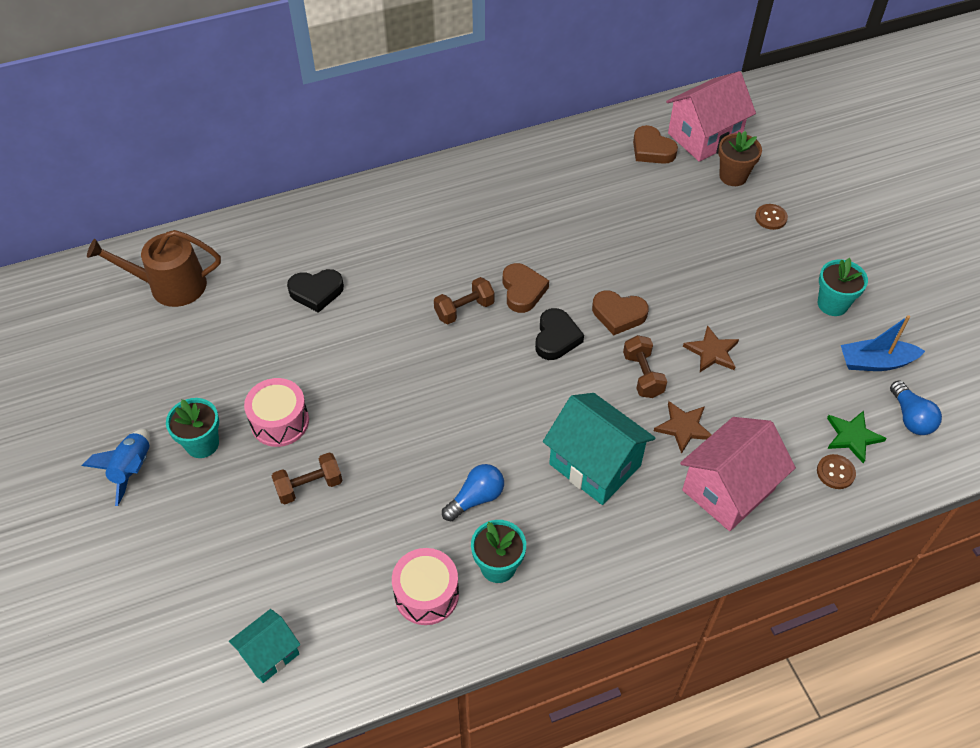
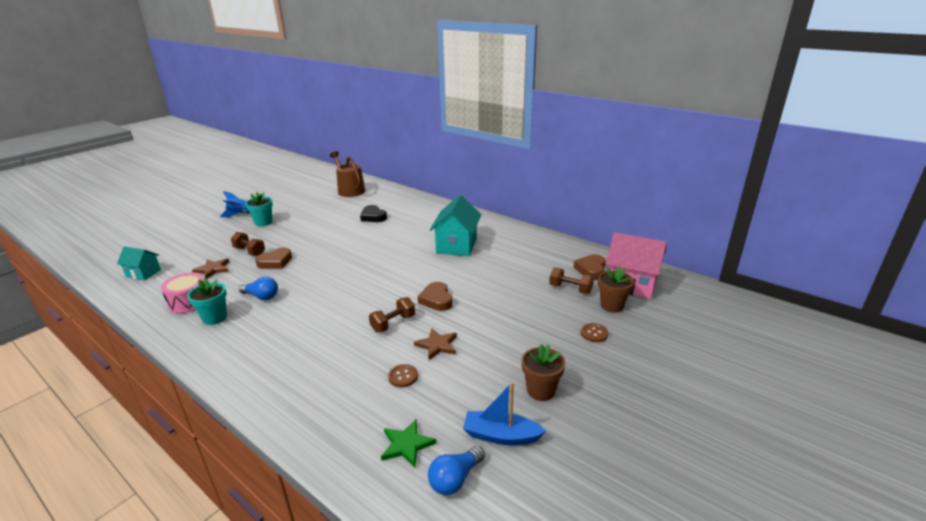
camera: 60 degrees right, 25 degrees down
pink drum [244,378,309,447] -> none
brown dumbbell [434,277,495,324] -> brown dumbbell moved to [549,267,594,294]
brown heart [503,263,549,313] -> brown heart moved to [255,247,292,269]
black heart [535,308,584,360] -> none
turquoise house [543,393,655,505] -> turquoise house moved to [430,195,481,256]
brown star [654,401,712,454] -> brown star moved to [192,258,229,279]
pink house [680,417,796,531] -> none
brown button [817,454,856,489] -> brown button moved to [388,364,418,387]
turquoise flower pot [818,258,868,316] -> brown flower pot [522,344,565,401]
blue boat [841,315,925,371] -> blue boat turned 45 degrees counterclockwise [463,382,546,445]

